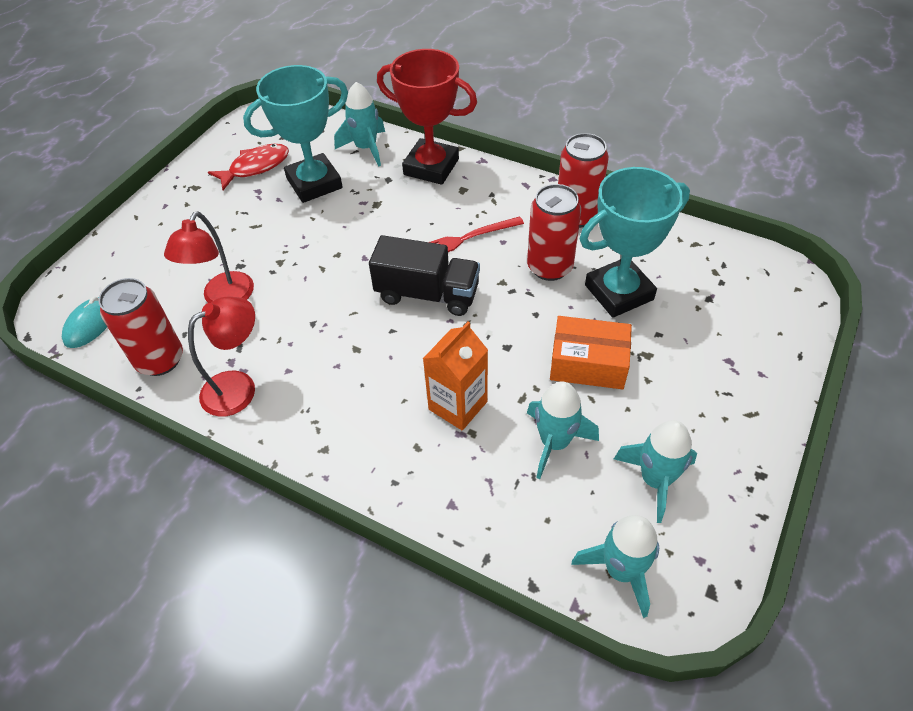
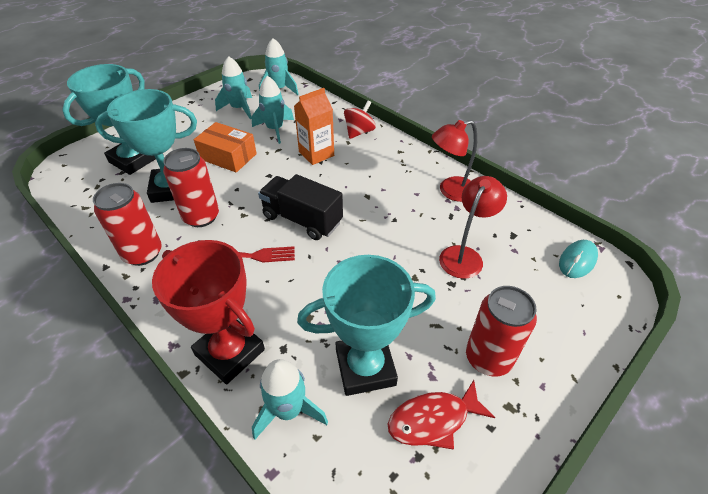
camera: 165 degrees left, 5 degrees down
red can [98,278,183,376] -> red can moved to [466,286,537,377]
none -> turquoise trophy [62,64,156,175]
none -> red spinning top [344,101,376,139]

